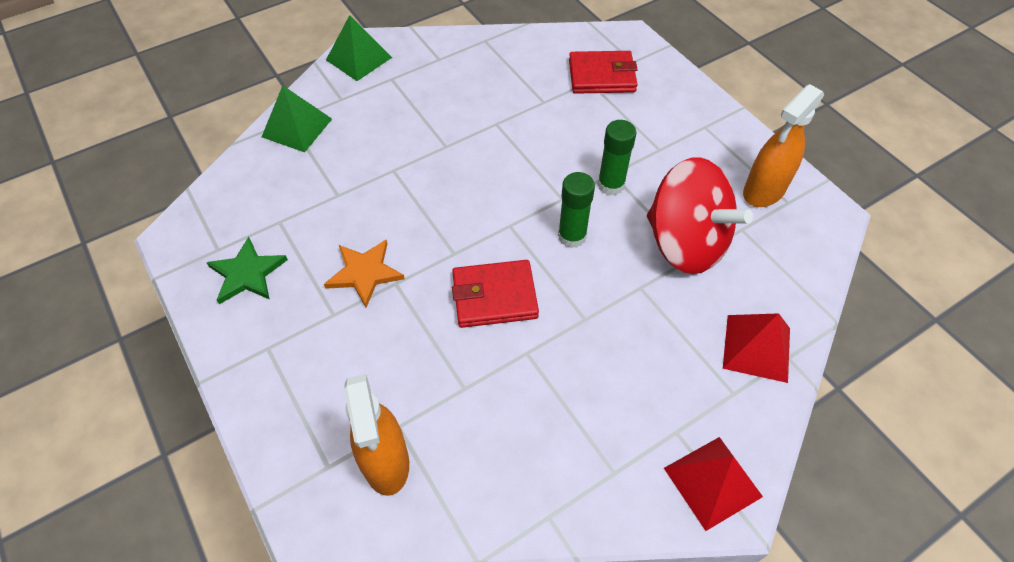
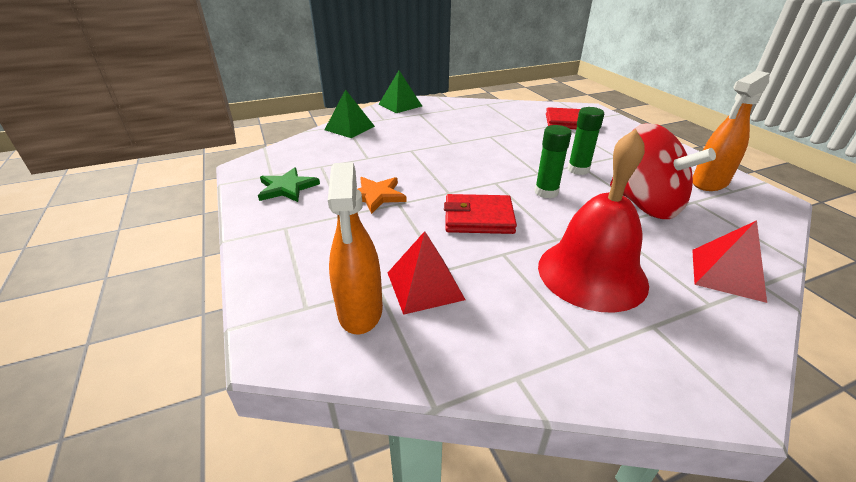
camera: 10 degrees right, 20 degrees down
red pyramid [664,437,763,531] -> red pyramid moved to [388,231,466,315]
none -> red bell [538,129,649,313]

